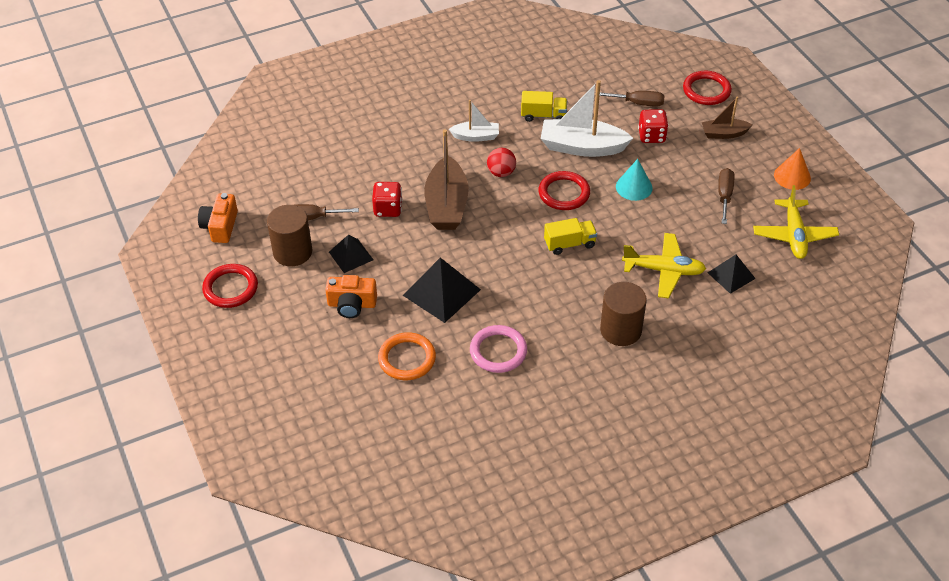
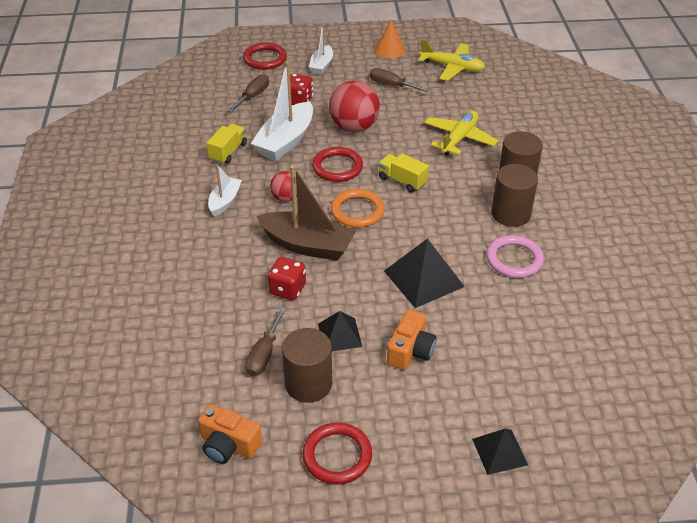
camera: 70 degrees left, 5 degrees down
orange ring [378,332,436,380] -> orange ring moved to [331,189,385,228]
yellow truck [544,218,597,255] -> yellow truck turned 60 degrees counterclockwise [378,153,429,193]
turquoise cone [616,159,653,201] -> red ball [329,81,380,132]
brown boat [702,97,753,139] -> white boat [309,24,333,75]
black pyramid [708,255,756,294] -> black pyramid moved to [472,429,528,475]
none -> brown cylinder [491,164,538,227]

